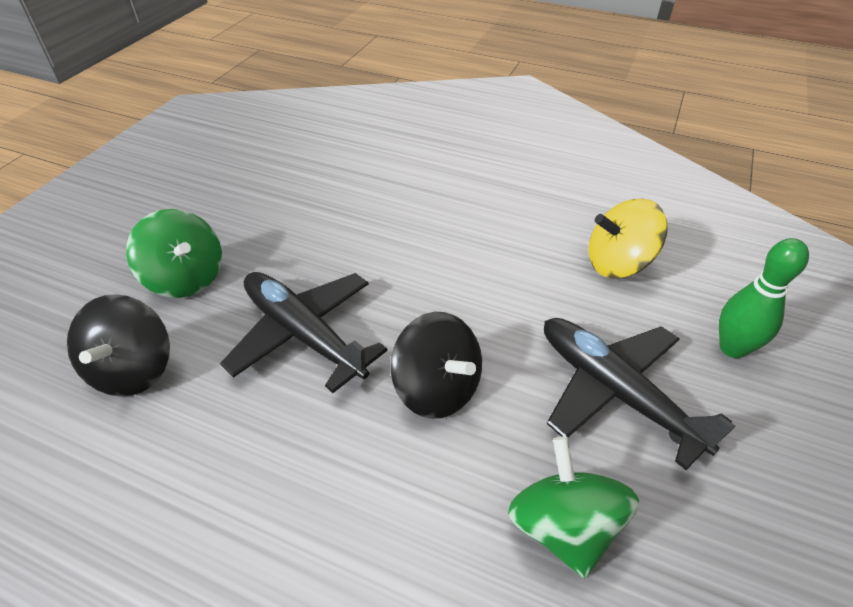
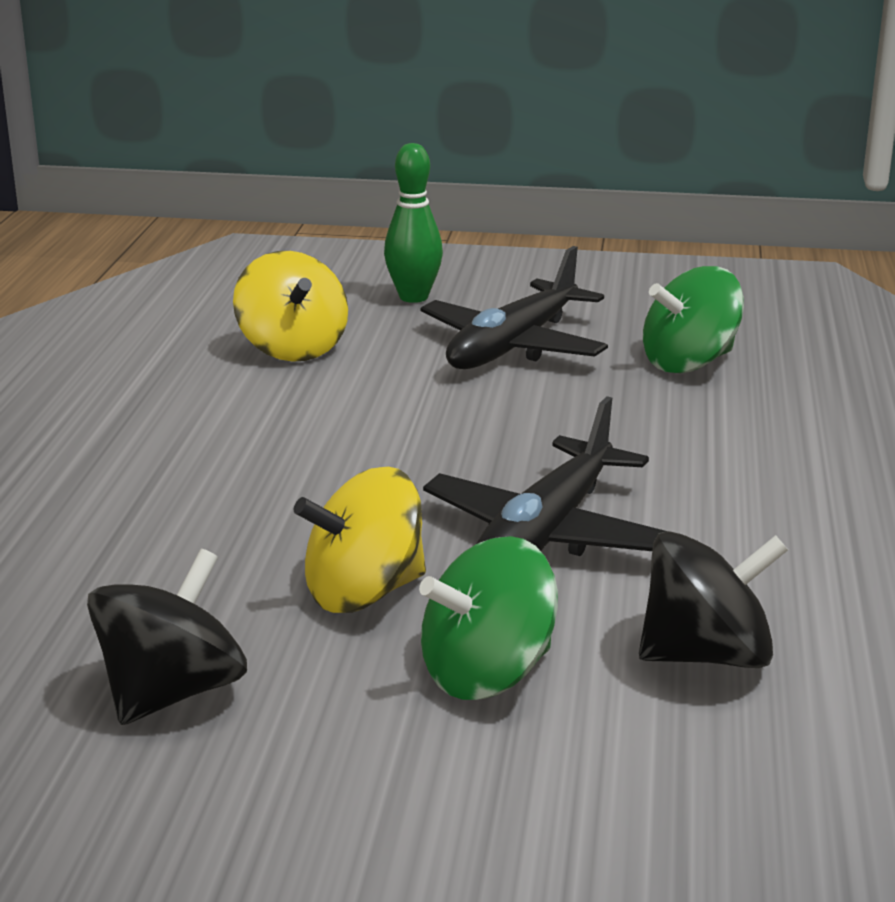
camera: 105 degrees left, 20 degrees down
green spinning top [126,209,222,298] -> green spinning top turned 150 degrees counterclockwise [419,536,558,700]
black spinning top [390,312,482,419] -> black spinning top moved to [87,549,247,725]
none -> yellow spinning top [294,467,426,613]

